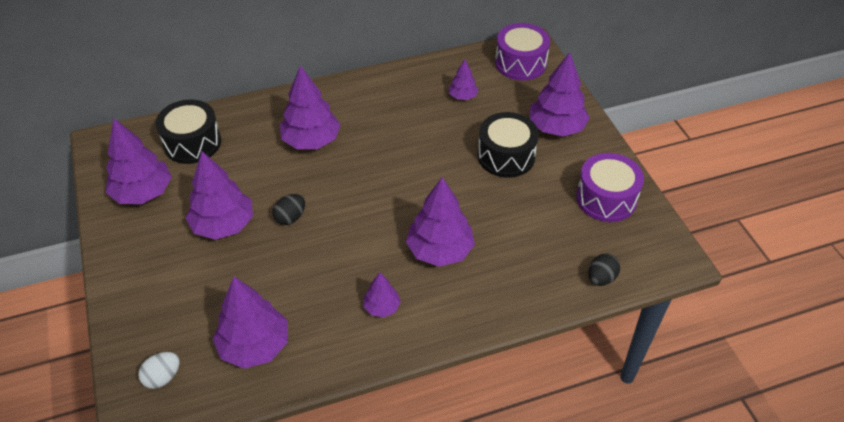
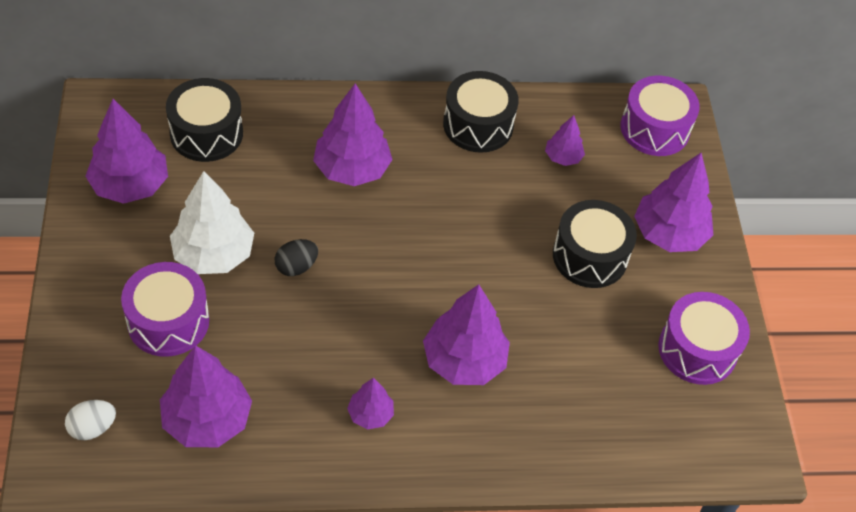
camera: 10 degrees right, 5 degrees up
purple tree [186,151,253,240] -> white tree [170,171,254,274]
black egg [588,253,620,286] -> none
none -> purple drum [121,262,209,357]
none -> black drum [443,71,519,153]

